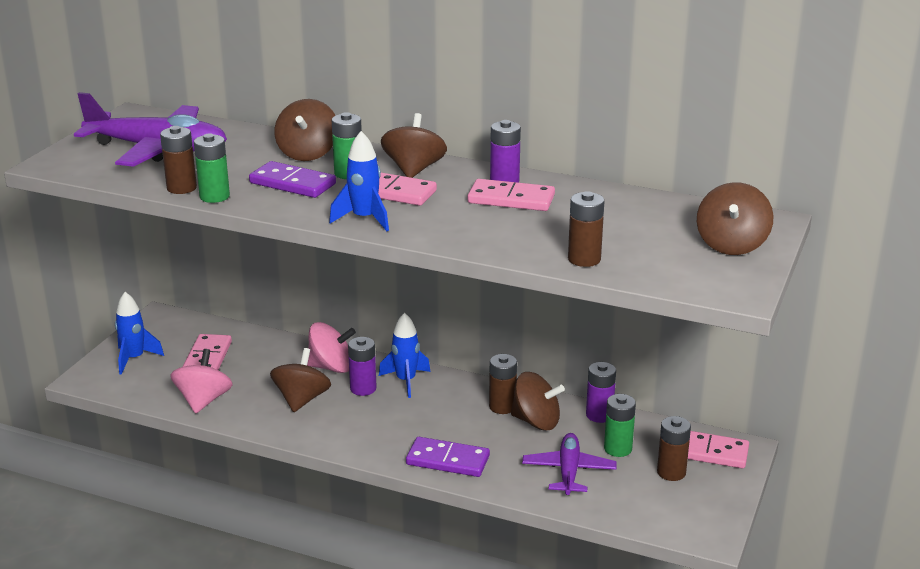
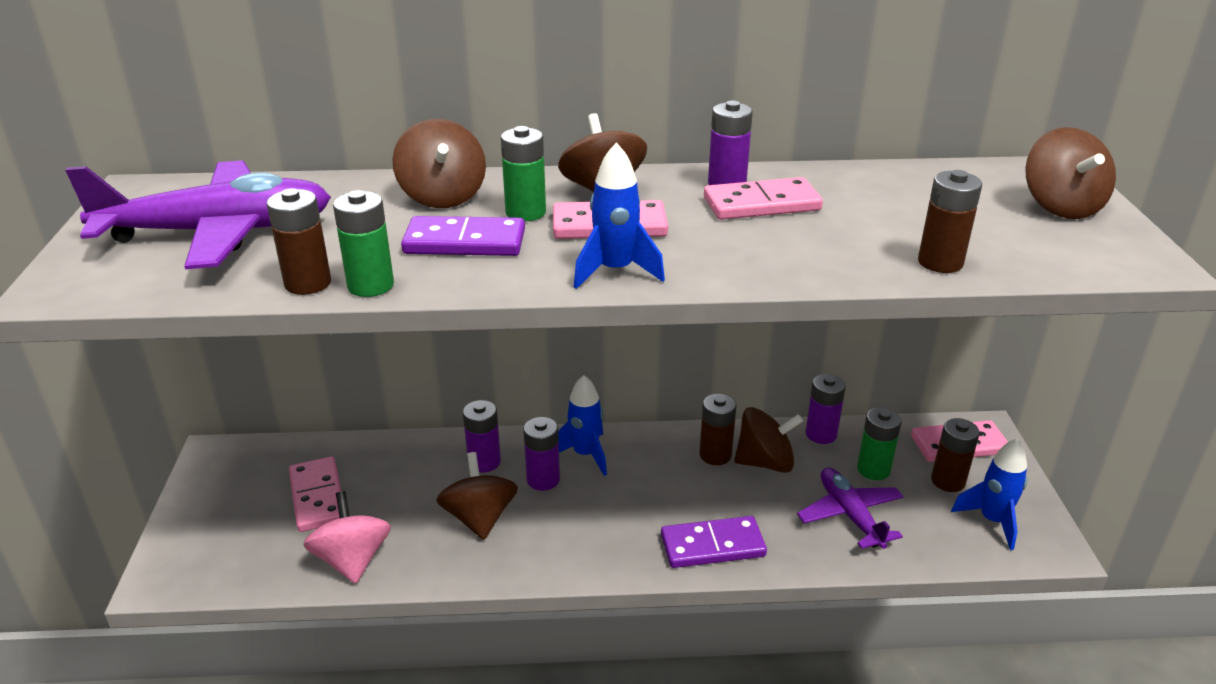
camera: 25 degrees left, 5 degrees up
blue rocket [115,292,164,375] -> blue rocket moved to [951,438,1027,550]
pink spinning top [307,322,356,373] -> purple battery [463,400,501,473]

